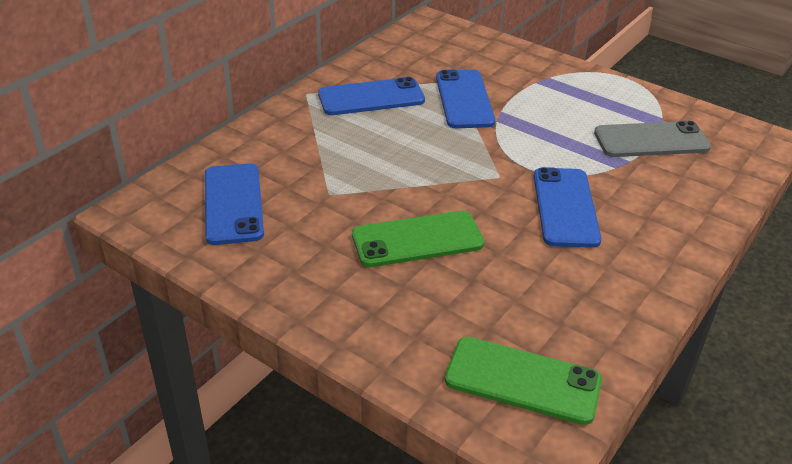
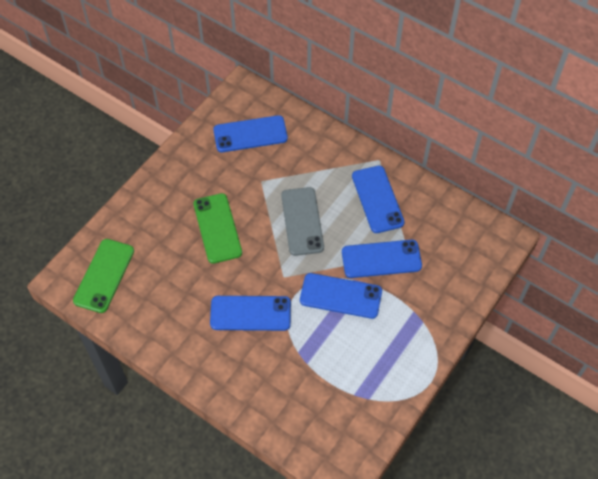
camera: 90 degrees right, 20 degrees up
grey phone [594,121,711,157] -> grey phone moved to [281,187,324,256]
none -> blue phone [300,273,382,319]

